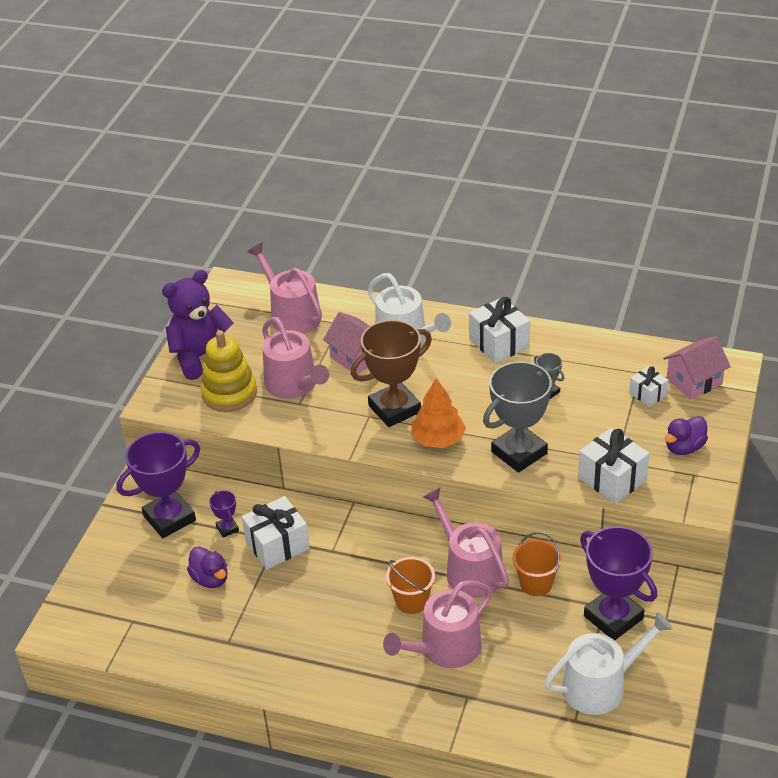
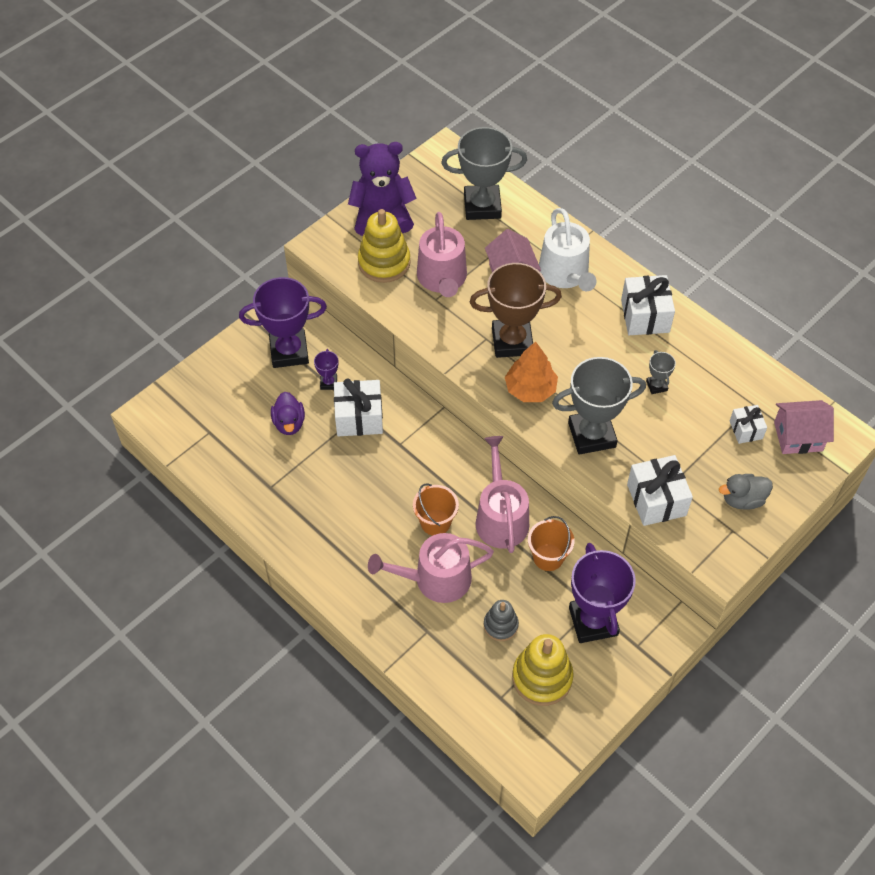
camera: 25 degrees right, 15 degrees up
pink watering can [247,243,322,334] -> grey trophy [441,127,527,220]
white watering can [544,612,673,715] -> yellow stacking toy [512,634,574,706]
purple duck [665,416,708,455] -> grey duck [719,474,773,510]
none -> grey stacking toy [484,600,519,641]

